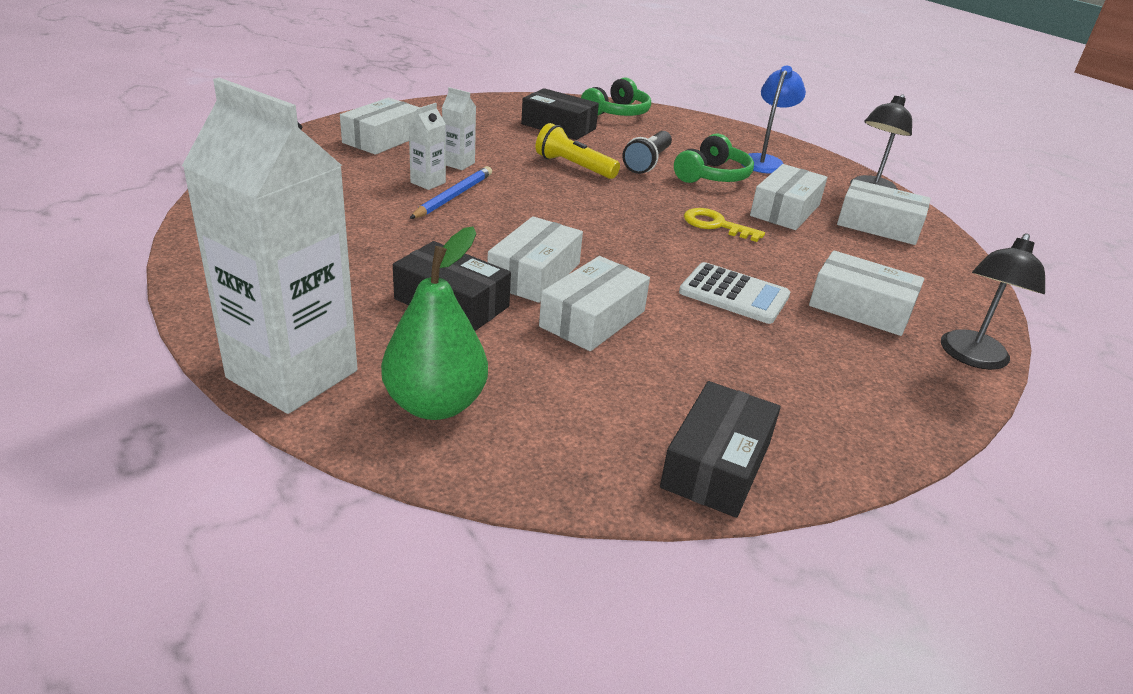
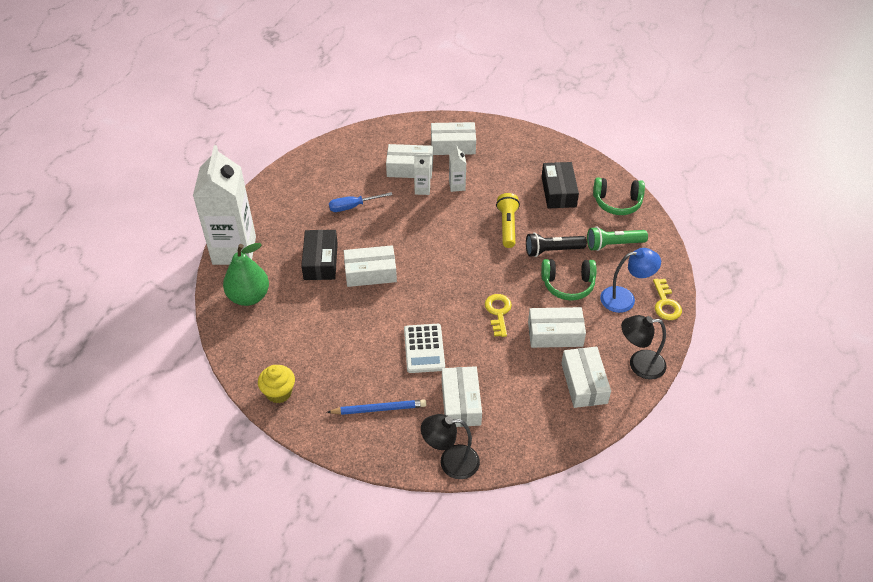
camera: 60 degrees right, 15 degrees up
blue pencil [409,166,492,219] -> blue pencil moved to [327,399,426,415]
white box [539,256,650,351] -> white box moved to [386,144,433,179]
black box [660,381,781,518] -> yellow cupcake [258,365,295,403]
none -> blue screwdriver [329,192,392,212]
none -> green flashlight [587,227,648,251]
none -> yellow key [653,279,682,320]

